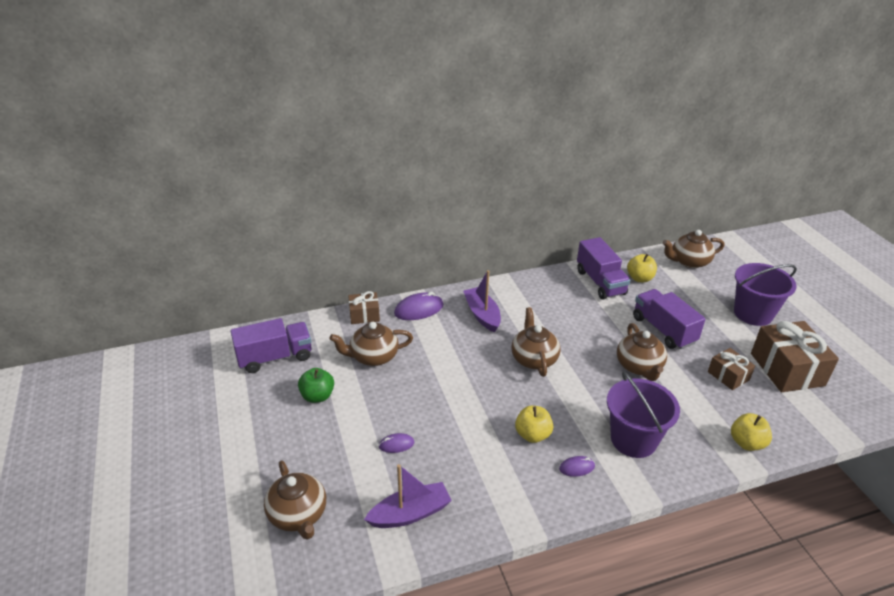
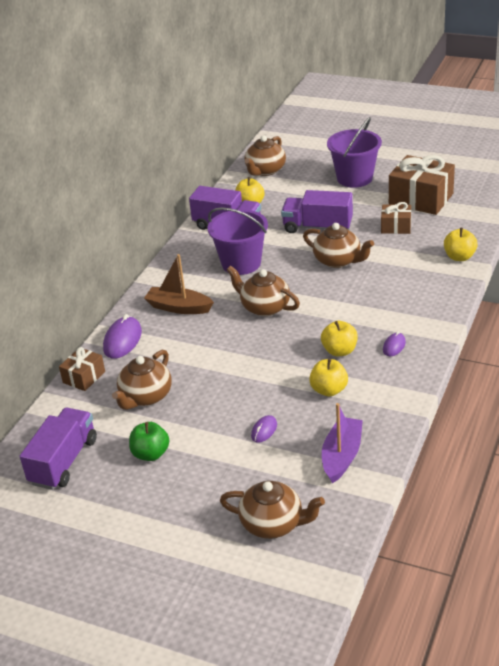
camera: 45 degrees left, 0 degrees up
purple boat [464,270,501,333] -> brown boat [144,254,214,314]
purple bucket [607,372,680,458] -> purple bucket moved to [208,207,268,275]
none -> yellow apple [309,359,348,396]

